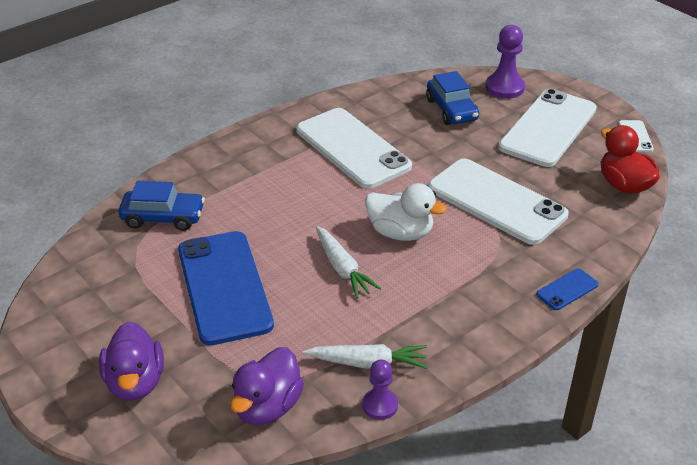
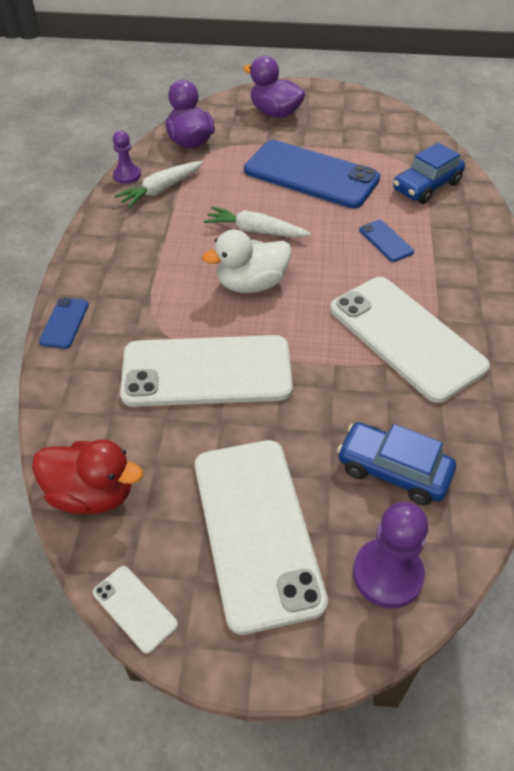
camera: 135 degrees right, 10 degrees up
white phone [296,108,412,189] -> white phone turned 45 degrees clockwise [330,277,490,403]
none -> blue phone [359,220,414,262]

